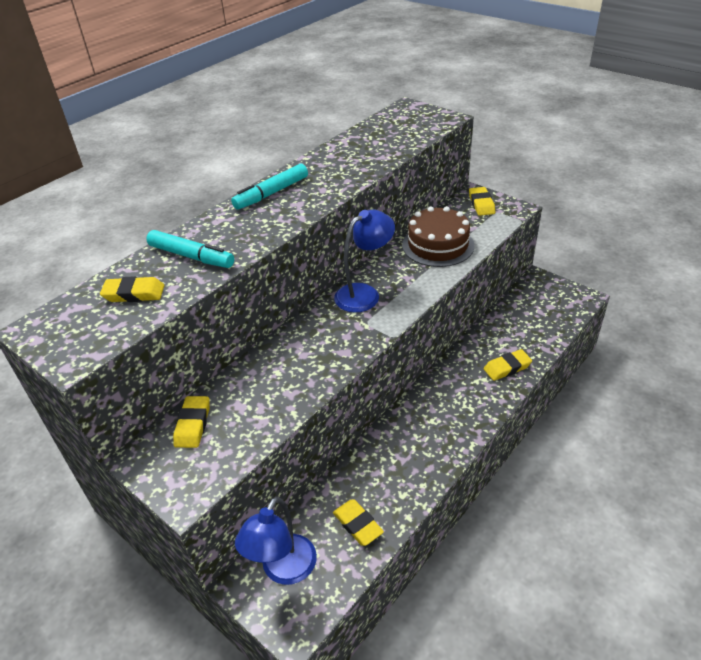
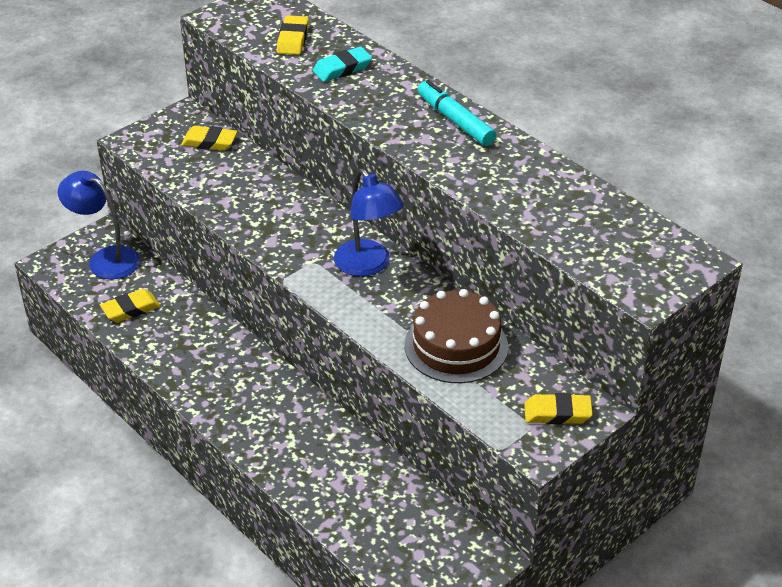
camera: 95 degrees right, 0 degrees up
turquoise marker [146,230,234,268] -> turquoise eraser [313,47,372,82]
yellow eraser [484,349,532,381] -> none

